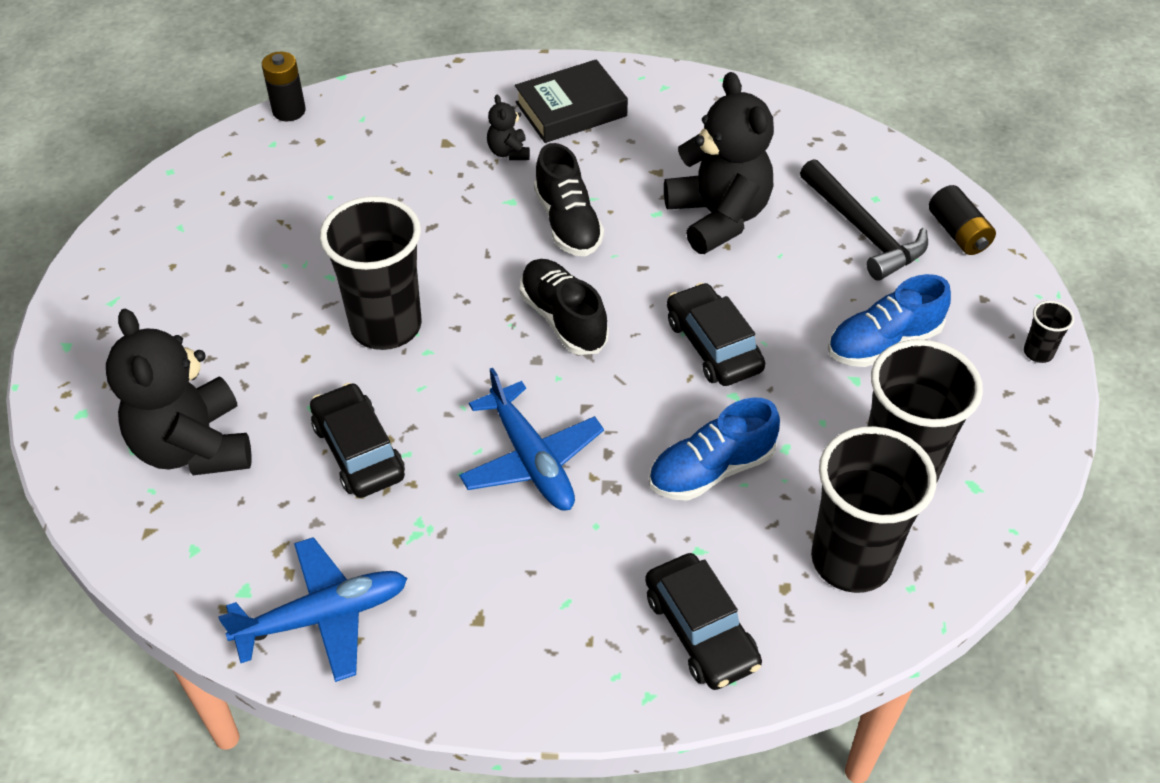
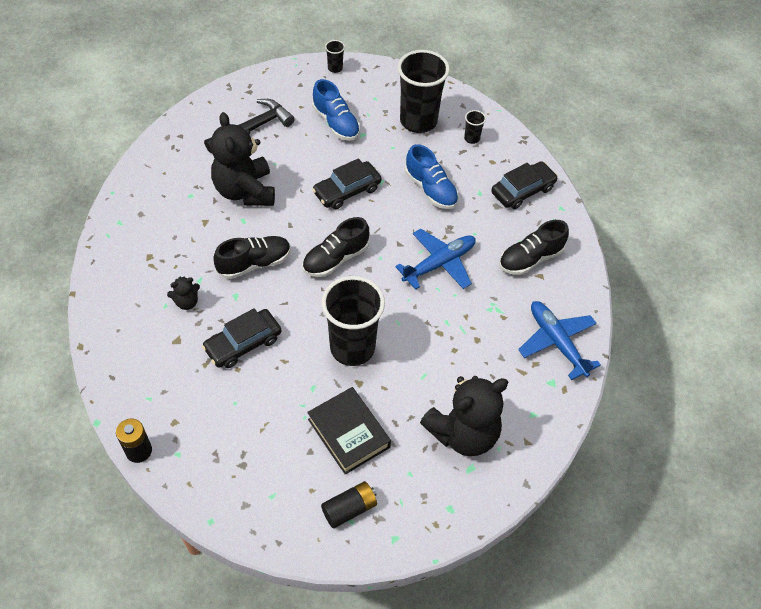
camera: 100 degrees left, 5 degrees up
black car [310,383,405,498] -> black car moved to [202,308,281,368]
black book [515,59,628,143] -> black book moved to [307,387,391,475]
black teddy bear [664,72,774,254] -> black teddy bear turned 75 degrees counterclockwise [210,112,275,206]
black cup [811,426,937,593] -> black cup [464,110,486,144], size x0.41
black battery [929,185,996,255] -> black battery moved to [321,481,377,529]
none -> black shoe [499,220,569,275]

